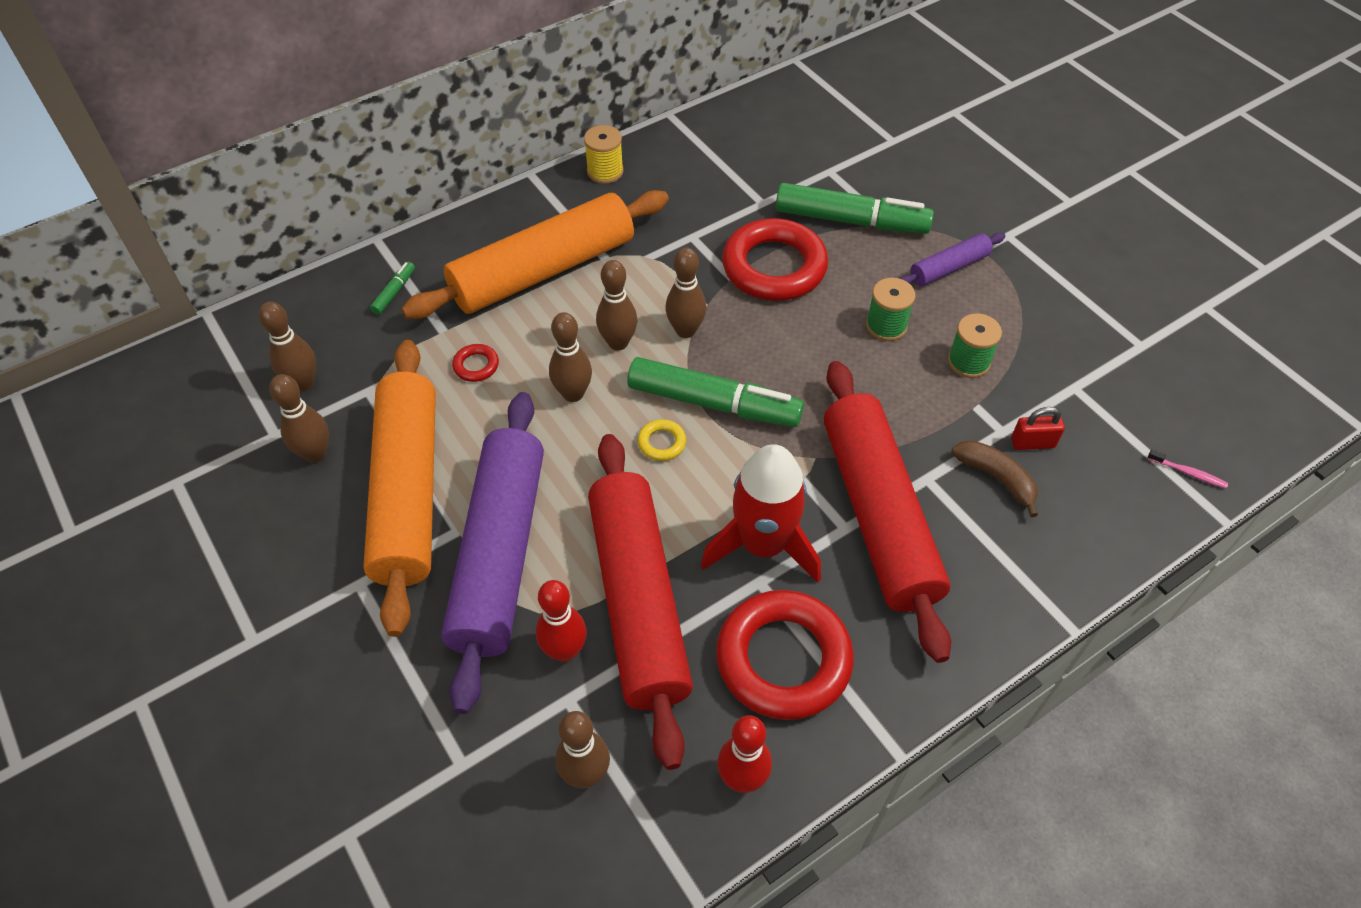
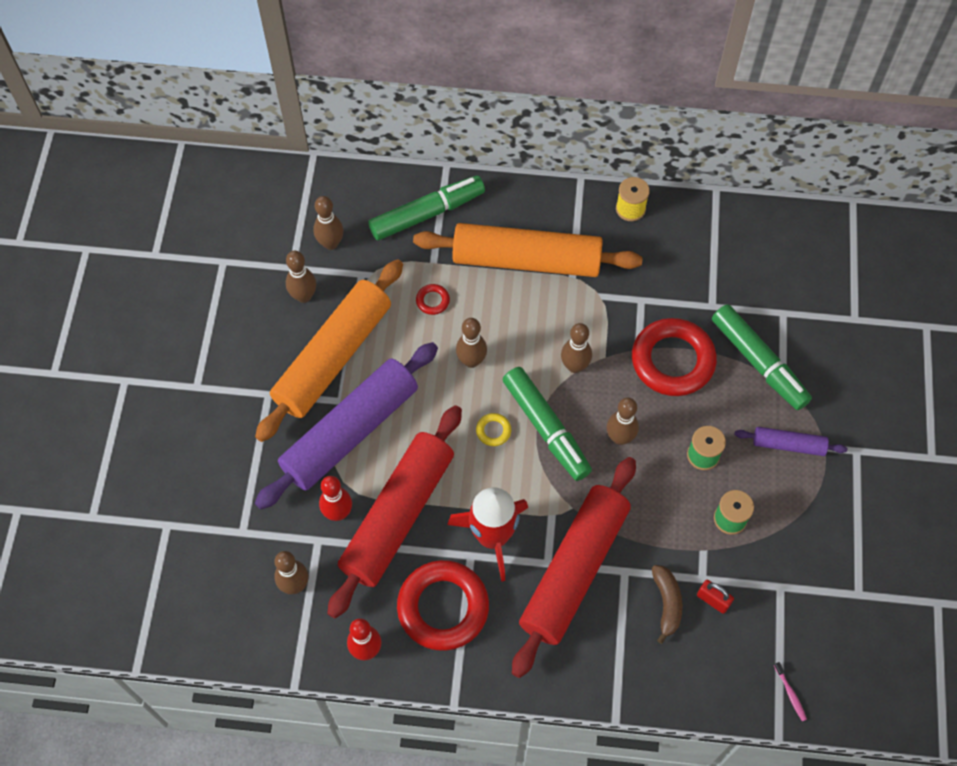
camera: 40 degrees right, 10 degrees up
green marker [370,262,415,315] -> green marker [368,176,485,240], size x2.40
brown bowling pin [596,260,637,350] -> brown bowling pin moved to [607,398,639,445]

